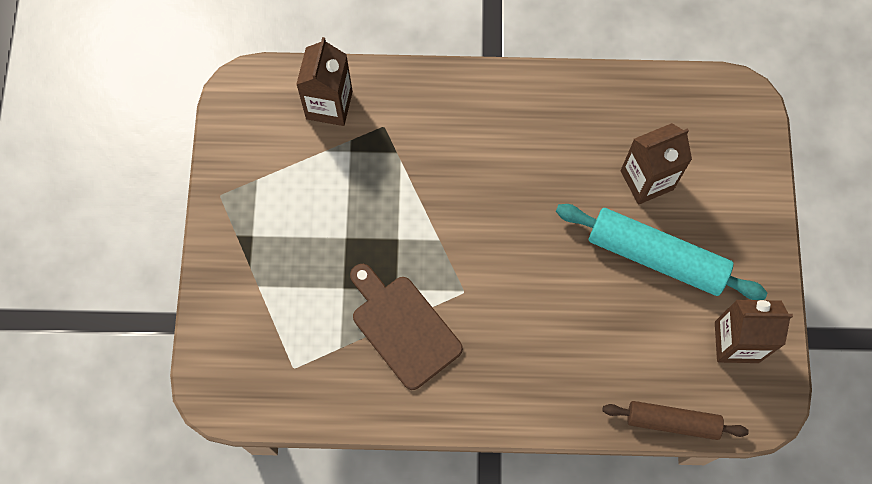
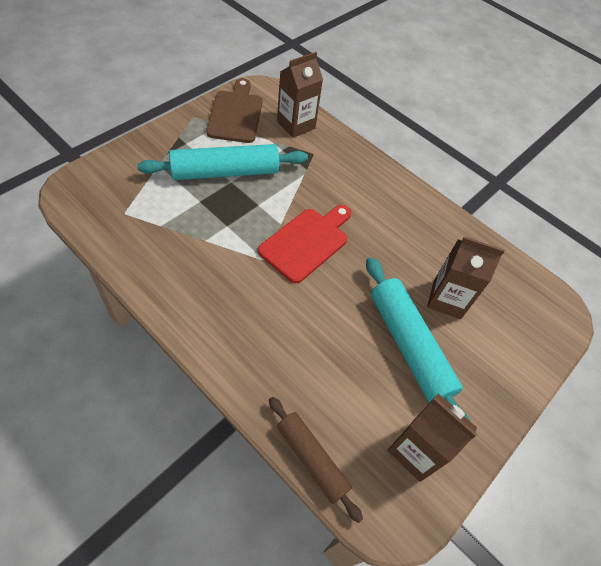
camera: 35 degrees right, 15 degrees down
brown cutting board [350,264,463,390] -> brown cutting board moved to [206,78,262,143]
none -> turquoise rolling pin [137,144,308,180]
none -> red cutting board [258,205,351,283]

